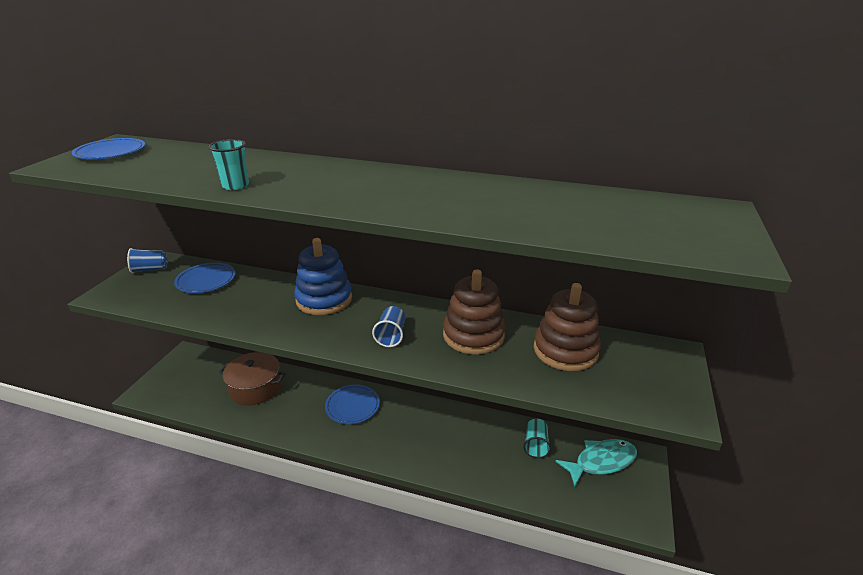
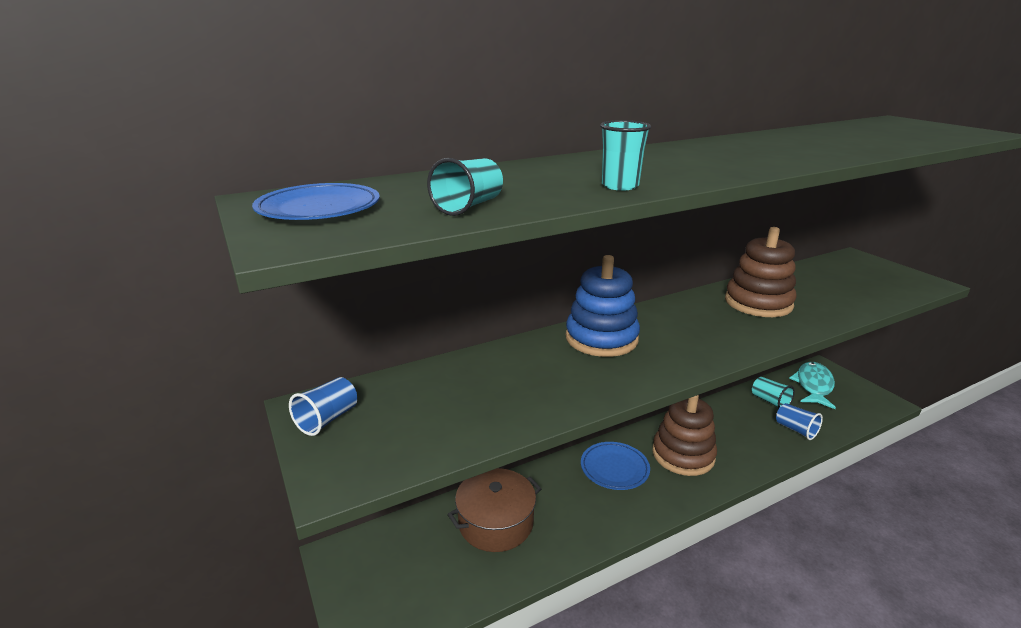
camera: 45 degrees left, 5 degrees down
blue plate [174,263,235,293] -> none
blue cup [372,306,405,347] -> blue cup moved to [776,403,823,440]
brown stacking toy [534,283,601,371] -> brown stacking toy moved to [652,395,717,476]
none -> turquoise cup [427,158,503,216]

